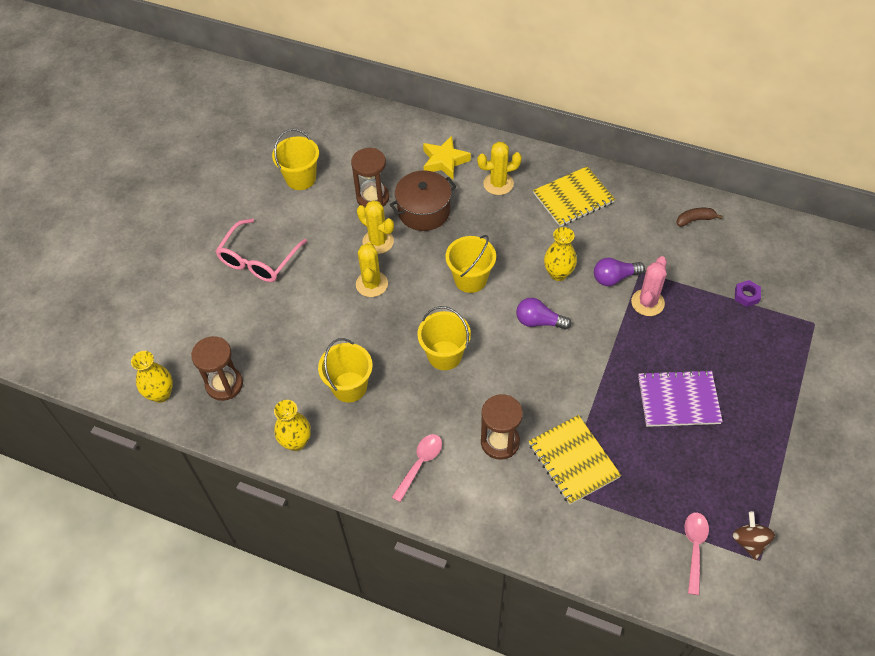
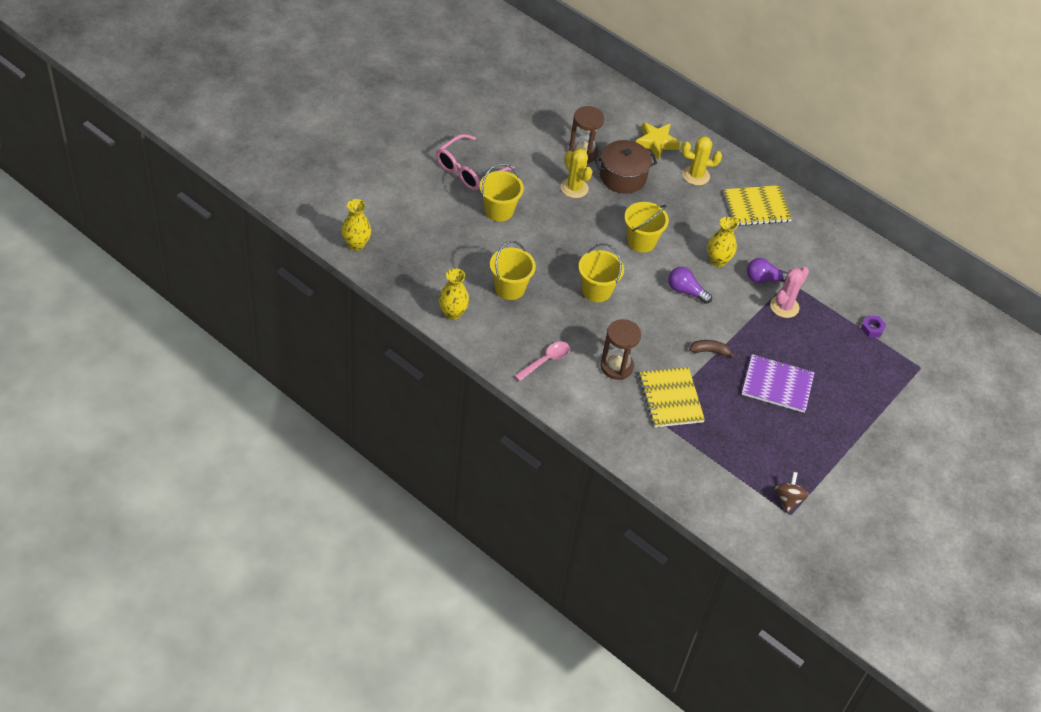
camera: 10 degrees right, 5 degrees down
brown hourglass [191,336,243,401] -> none
yellow bucket [272,129,319,190] -> yellow bucket moved to [479,163,524,222]
yellow cactus [356,242,388,297] -> none
brown banana [677,208,722,226] -> brown banana moved to [689,340,735,358]
pink spoon [685,512,709,595] -> none

